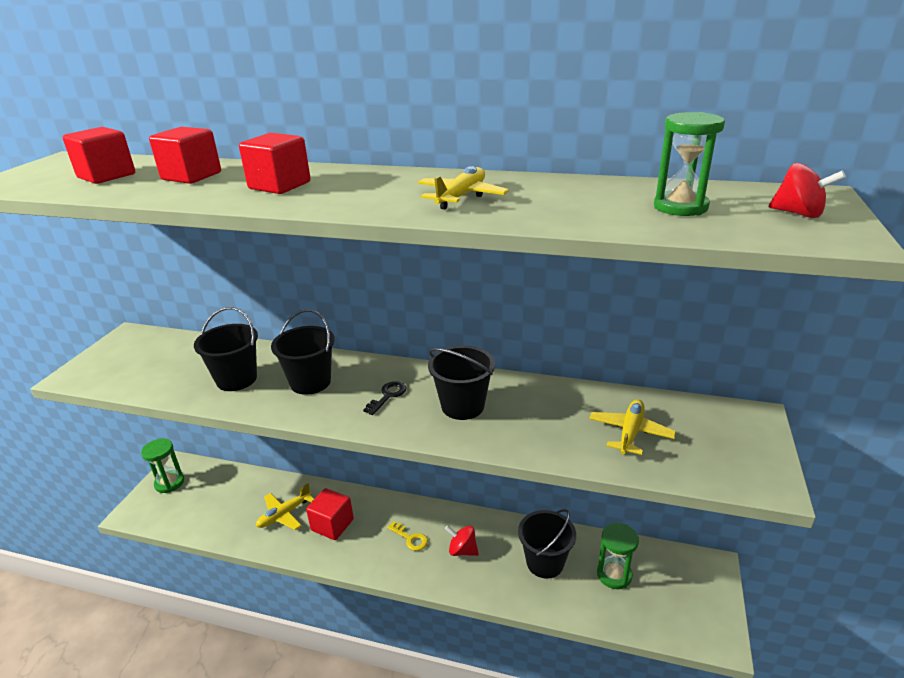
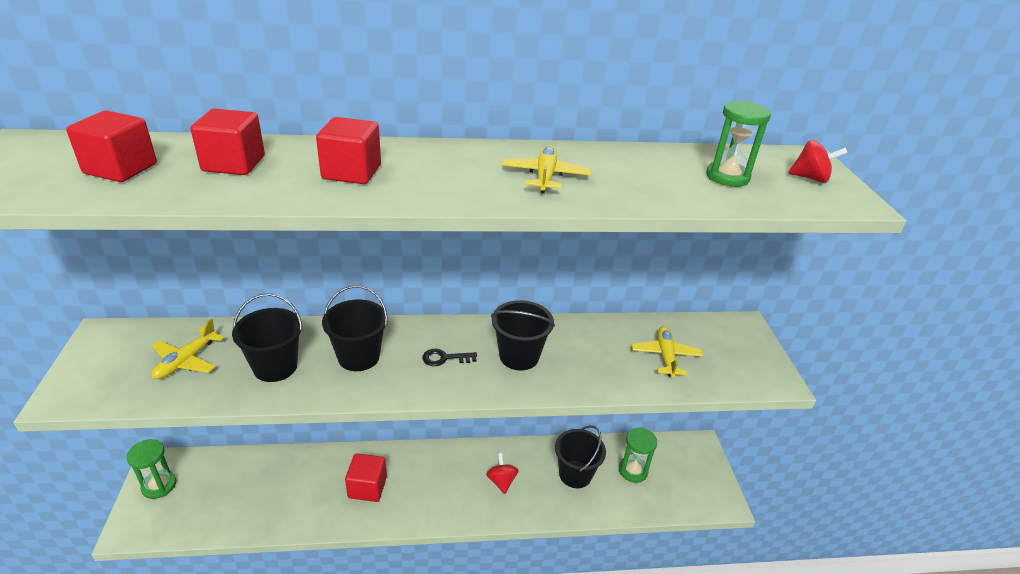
camera: 25 degrees left, 5 degrees up
yellow plane [256,483,314,530] -> yellow plane moved to [152,319,224,379]
black key [363,381,406,415] -> black key turned 105 degrees counterclockwise [422,349,477,366]
yellow key [387,521,428,551] -> none
red spinning top [445,525,479,556] -> red spinning top turned 75 degrees clockwise [486,453,519,494]

